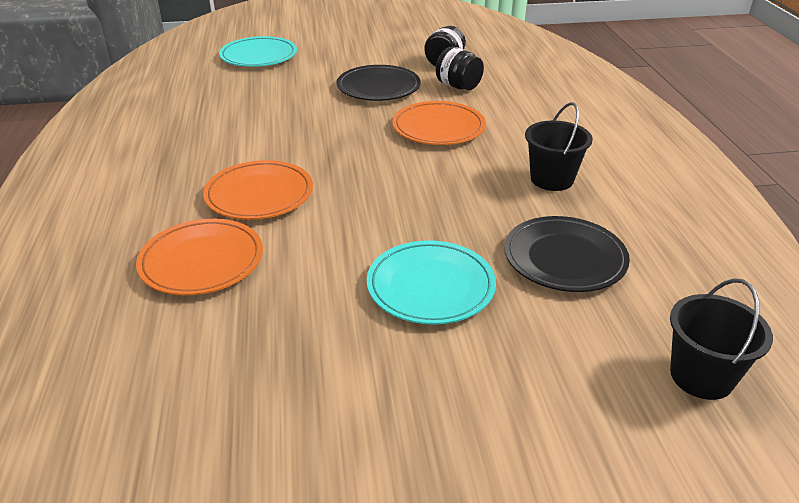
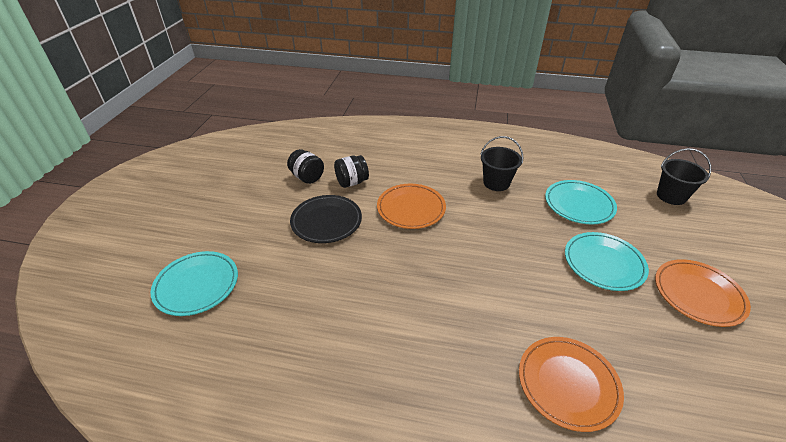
camera: 70 degrees left, 5 degrees up
orange plate [203,160,313,220] -> orange plate moved to [655,259,751,327]
black plate [504,216,630,292] -> turquoise plate [545,180,617,224]

